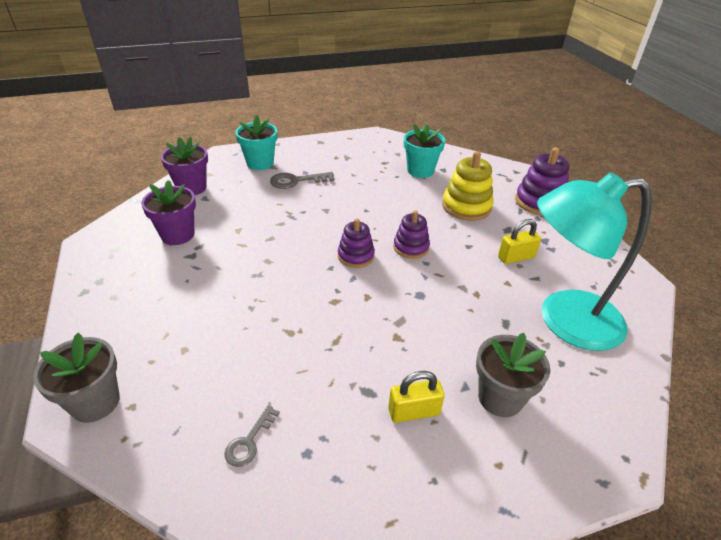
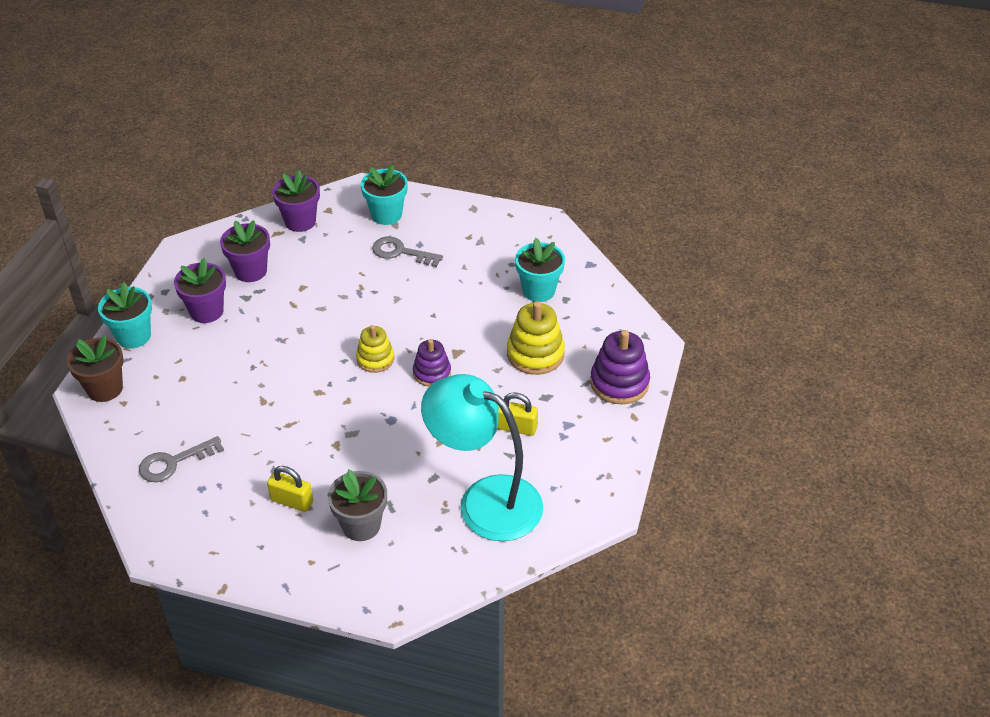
camera: 35 degrees right, 5 degrees up
grey flower pot [33,333,120,423] -> brown flower pot [67,336,123,402]
grey key [224,405,280,467] -> grey key [139,436,224,482], size x1.56
purple stacking toy [338,219,375,268] -> yellow stacking toy [356,325,394,373]
none -> turquoise flower pot [98,282,152,349]
none -> purple flower pot [174,258,226,323]

